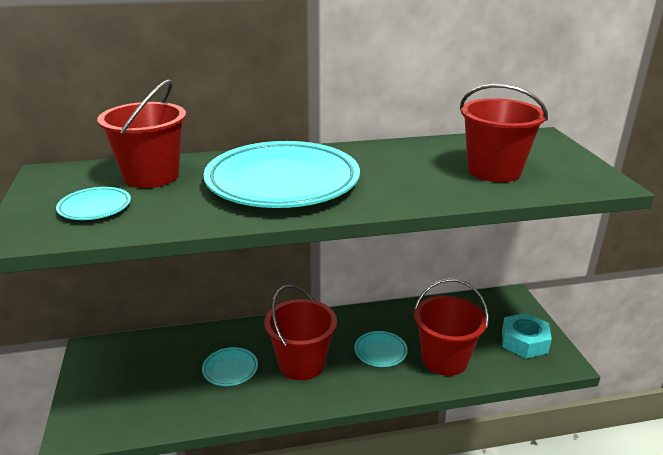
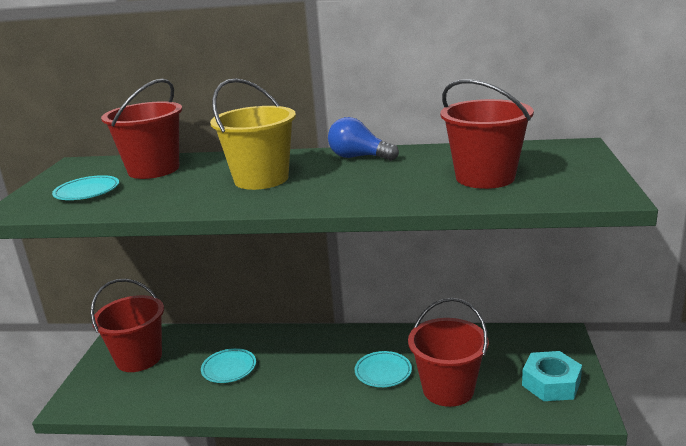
camera: 20 degrees right, 5 degrees down
turquoise plate [204,141,360,208] -> yellow bucket [210,78,296,190]
red bucket [264,285,337,380] -> red bucket moved to [90,279,164,372]
none -> blue light bulb [328,117,399,161]

